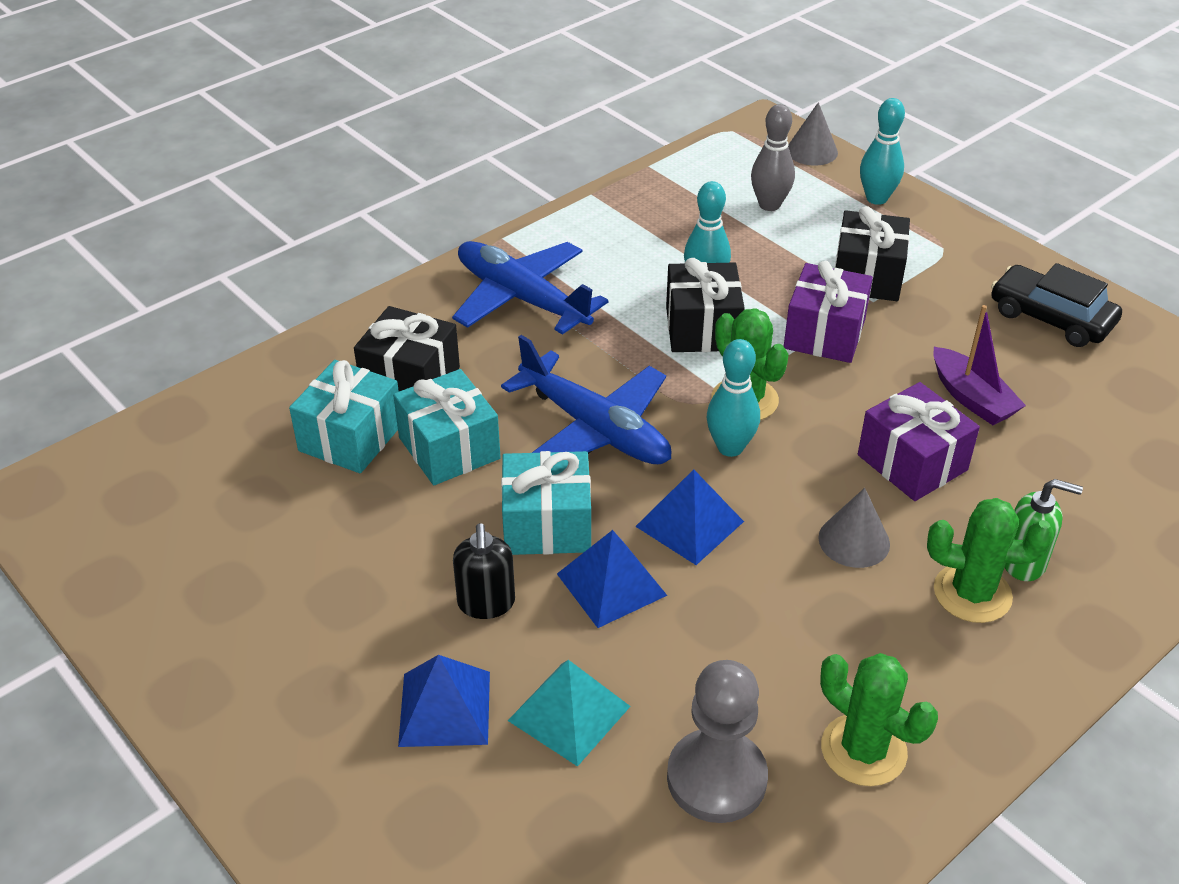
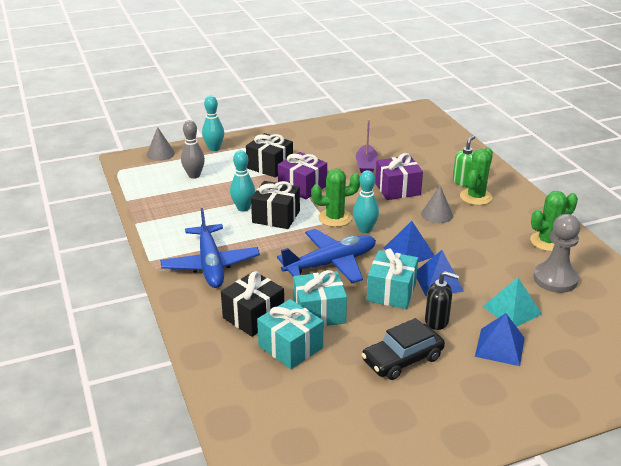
camera: 70 degrees left, 10 degrees down
blue plane [452,241,608,335] -> blue plane turned 75 degrees counterclockwise [160,208,260,288]
purple boat [933,305,1026,425] -> purple boat turned 105 degrees clockwise [356,119,378,174]
black car [991,263,1122,347] -> black car moved to [362,318,445,380]

